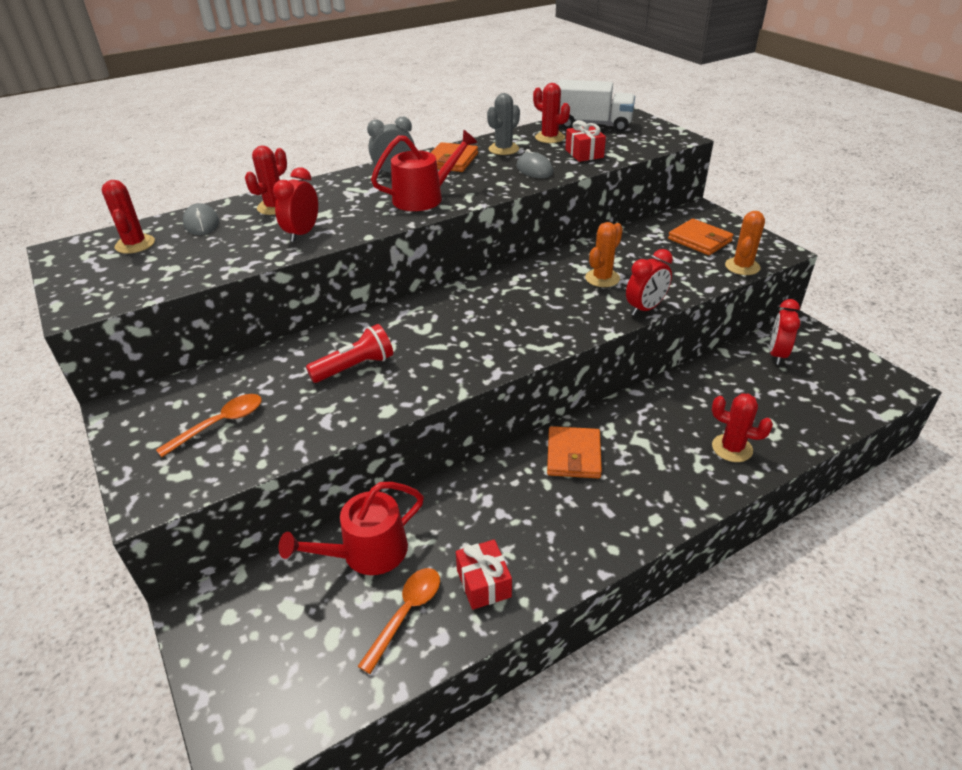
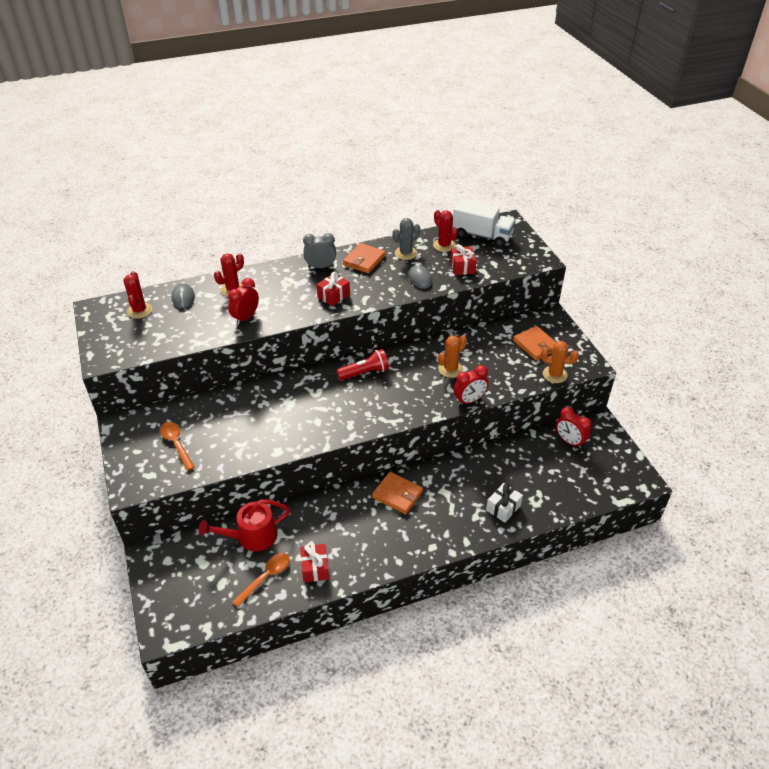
camera: 10 degrees right, 5 degrees up
orange spoon [156,394,262,457] -> orange spoon turned 90 degrees counterclockwise [160,422,195,471]
red flashlight [306,324,393,383] -> red flashlight moved to [336,349,389,380]
red watering can [371,130,478,211] -> red gift [317,271,350,306]
orange wallet [547,426,602,478] -> orange wallet turned 75 degrees counterclockwise [372,472,423,515]
red cactus [712,393,773,462] -> white gift [486,483,523,523]
orange cactus [725,211,765,275] -> orange cactus turned 75 degrees clockwise [540,341,579,383]
red clock [770,299,800,365] -> red clock turned 75 degrees counterclockwise [556,407,591,449]

